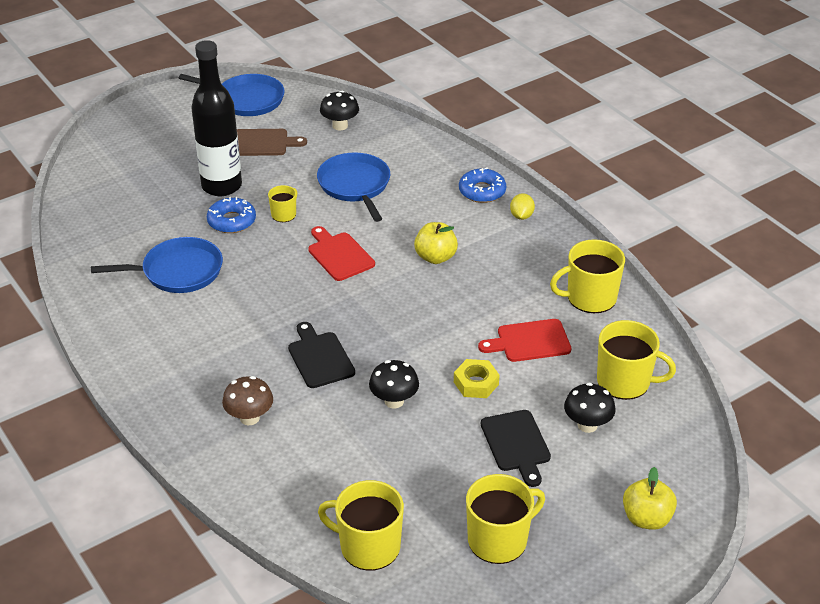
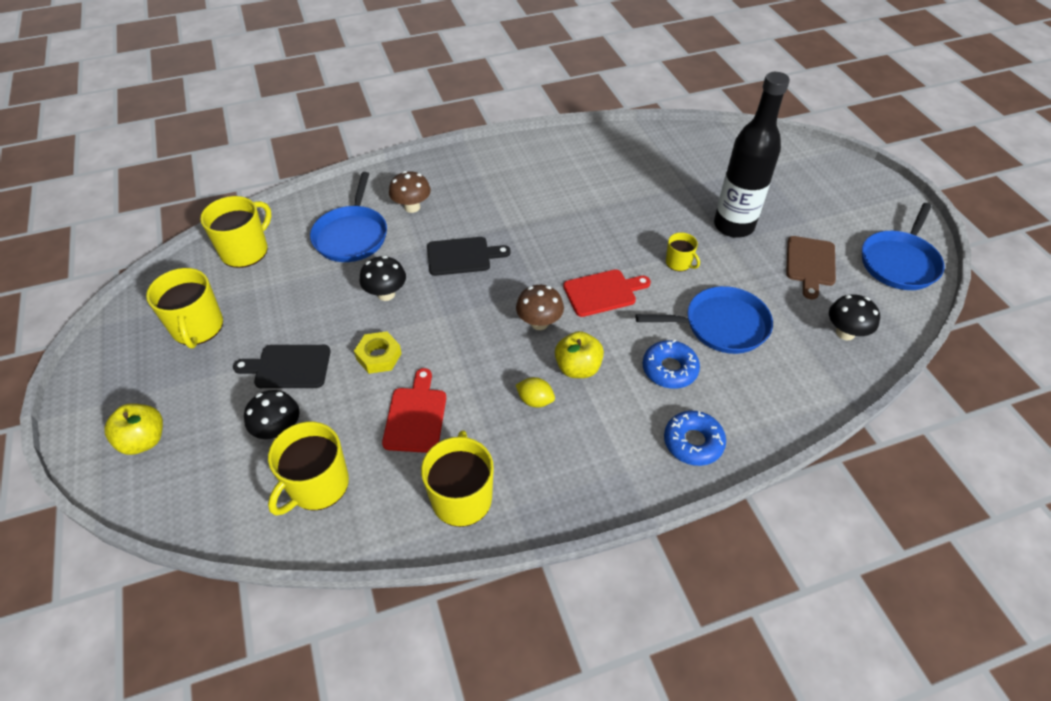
camera: 105 degrees right, 10 degrees up
blue pan [91,237,223,293] -> blue pan moved to [310,172,387,262]
blue donut [207,197,256,233] -> blue donut moved to [642,340,700,389]
yellow lemon [510,193,535,220] -> yellow lemon moved to [516,377,555,408]
none -> brown mushroom [516,285,564,330]

